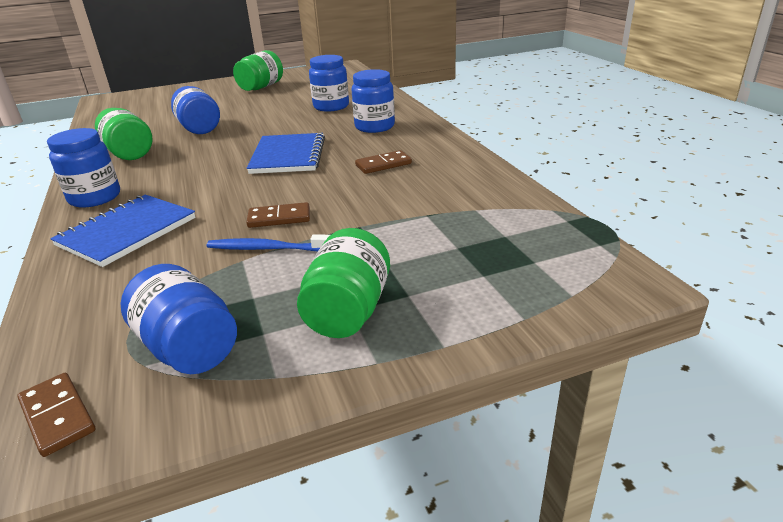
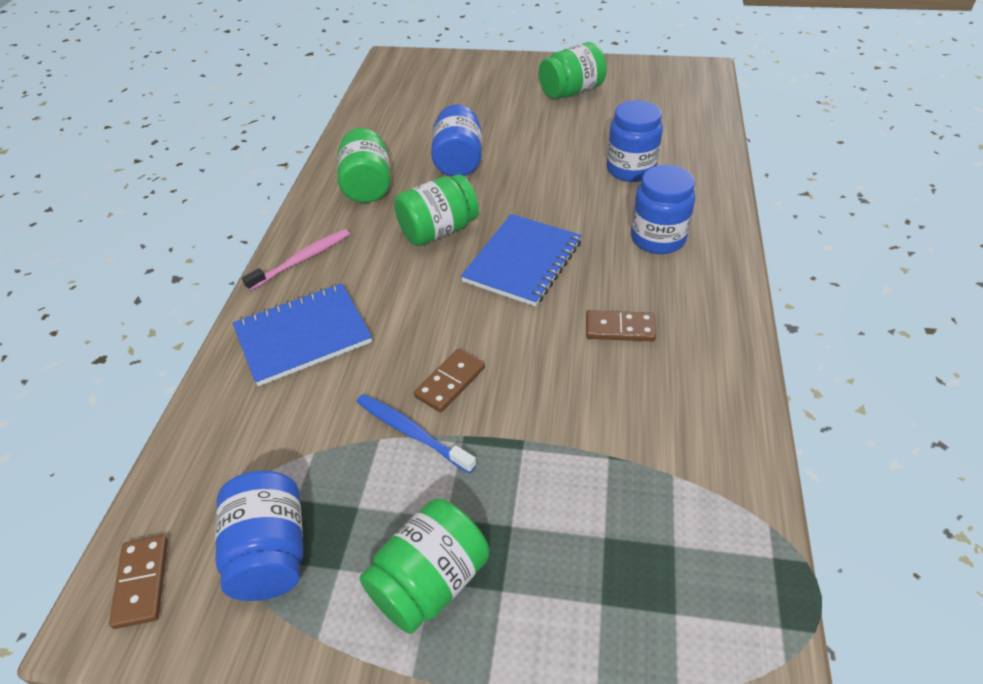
camera: 30 degrees right, 15 degrees up
blue jar [47,128,120,208] -> pink toothbrush [242,229,350,291]
brown domino [246,202,310,228] -> brown domino turned 75 degrees counterclockwise [414,349,485,413]
none -> green jar [394,175,479,246]

